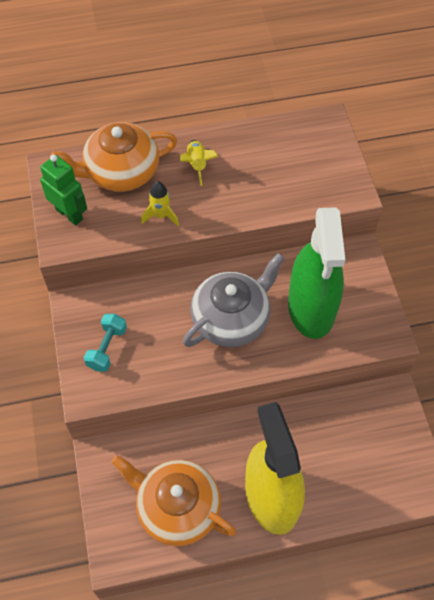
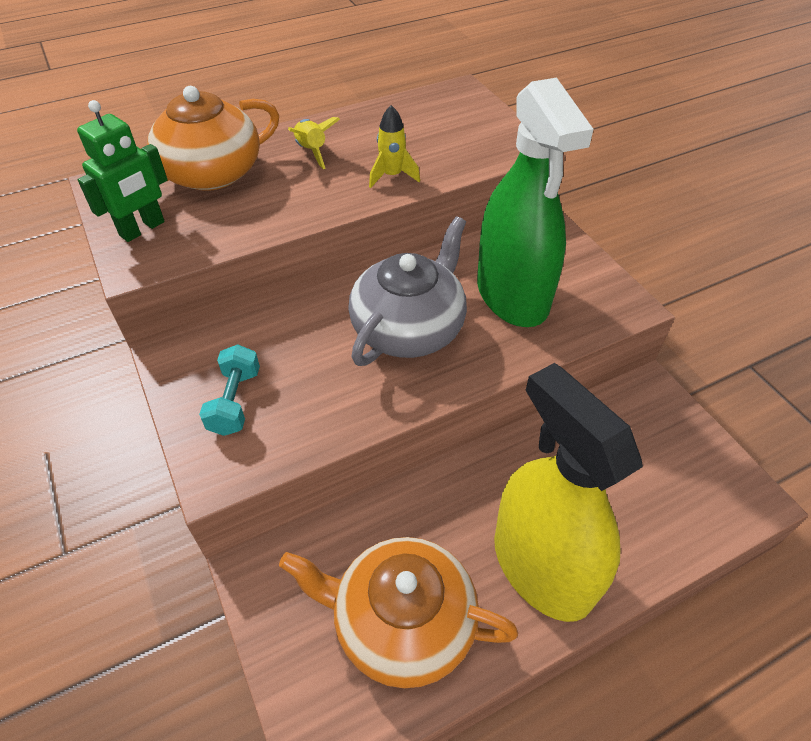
camera: 15 degrees left, 10 degrees down
green robot [40,154,87,226] -> green robot turned 105 degrees clockwise [77,100,167,242]
yellow rocket [141,181,179,226] -> yellow rocket moved to [369,105,420,188]

